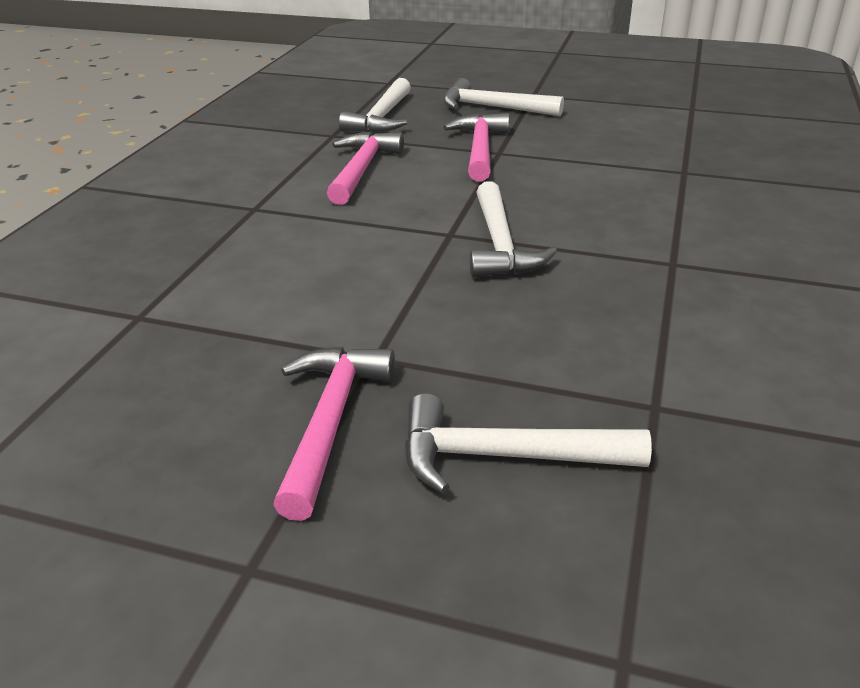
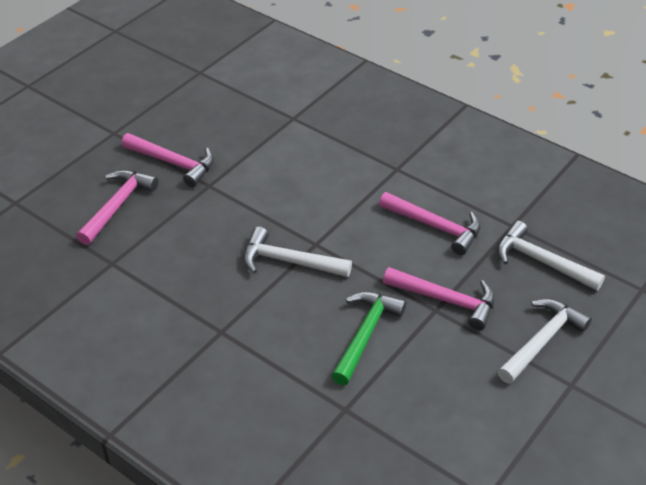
camera: 110 degrees right, 10 degrees up
white hammer [405,393,652,494] -> pink hammer [76,170,159,245]
none -> green hammer [331,291,406,385]

